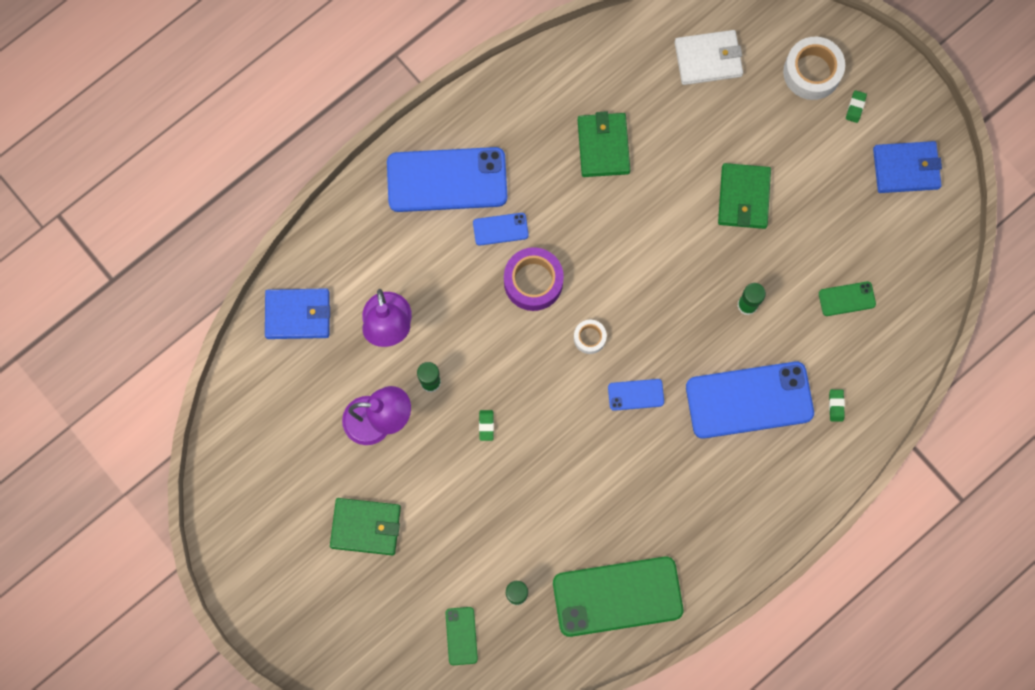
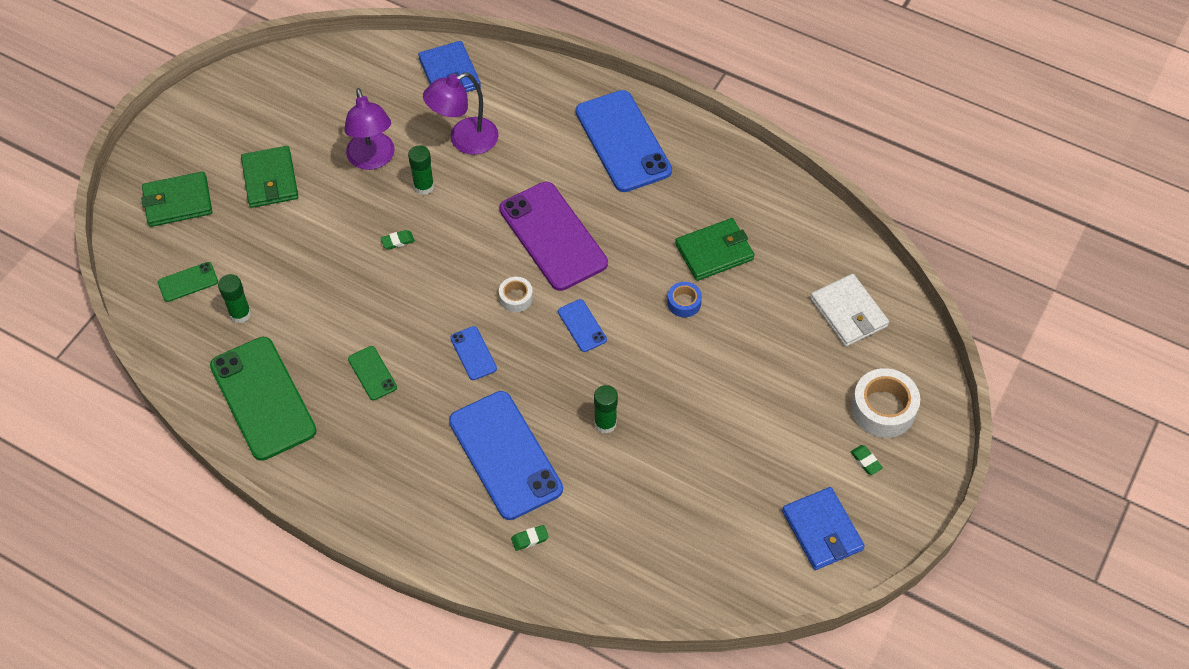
camera: 70 degrees right, 20 degrees down
blue phone [473,213,529,246] -> blue phone moved to [558,299,607,352]
purple tape [504,247,564,311] -> purple phone [499,182,608,291]
green wallet [718,163,771,229] -> green wallet moved to [141,171,212,227]
green phone [819,282,876,316] -> green phone moved to [348,346,397,400]
green eraser [846,90,867,123] -> green eraser turned 60 degrees clockwise [850,445,883,475]
none -> blue tape [667,282,702,317]

